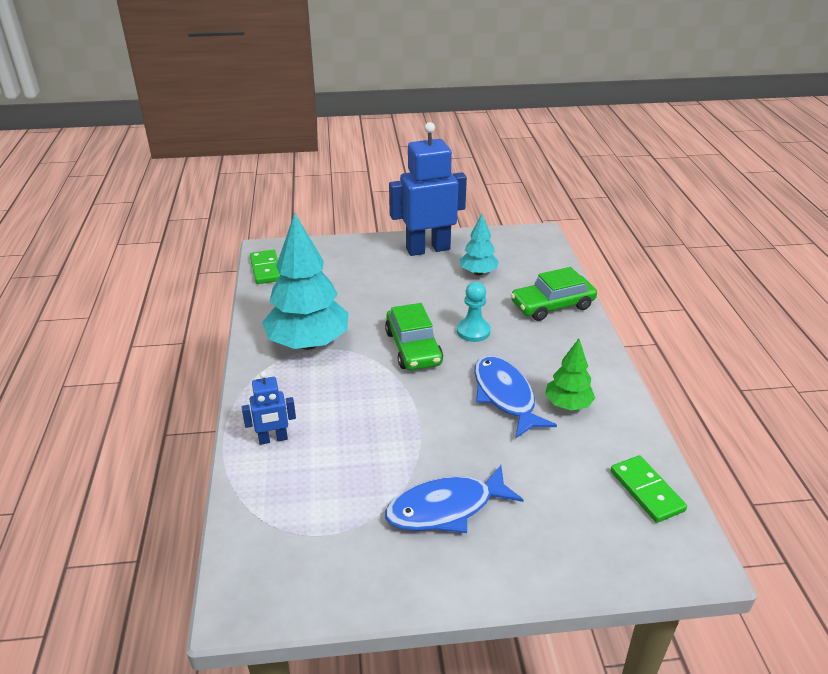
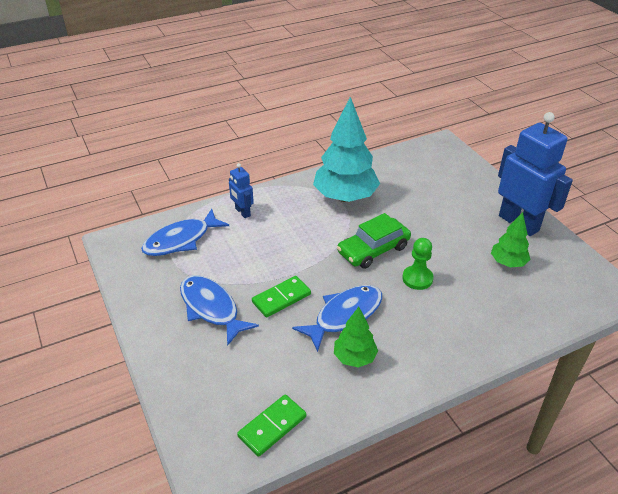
camera: 70 degrees right, 5 degrees up
green domino [250,250,280,284] -> green domino moved to [252,276,311,318]
turquoise pawn [457,282,491,342] -> green pawn [402,238,434,290]
turquoise tree [460,214,499,276] -> green tree [491,212,531,267]
green car [511,267,597,321] -> none
none -> blue fish [141,209,229,256]

